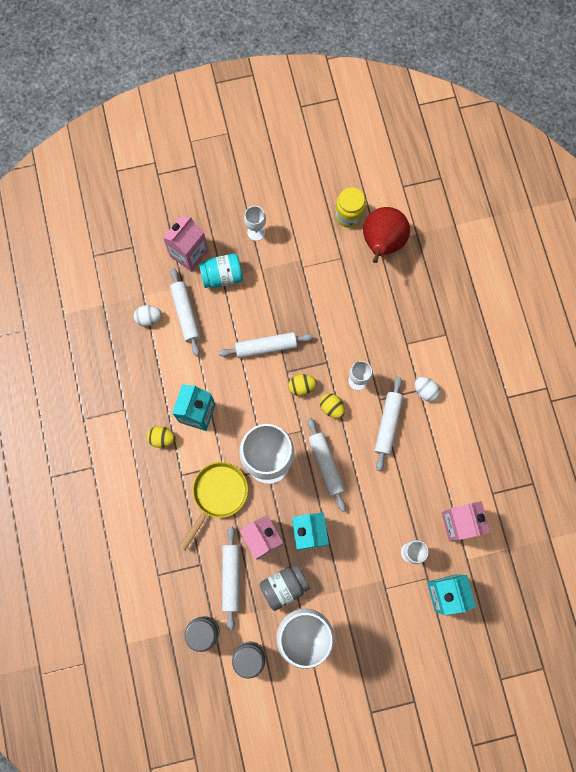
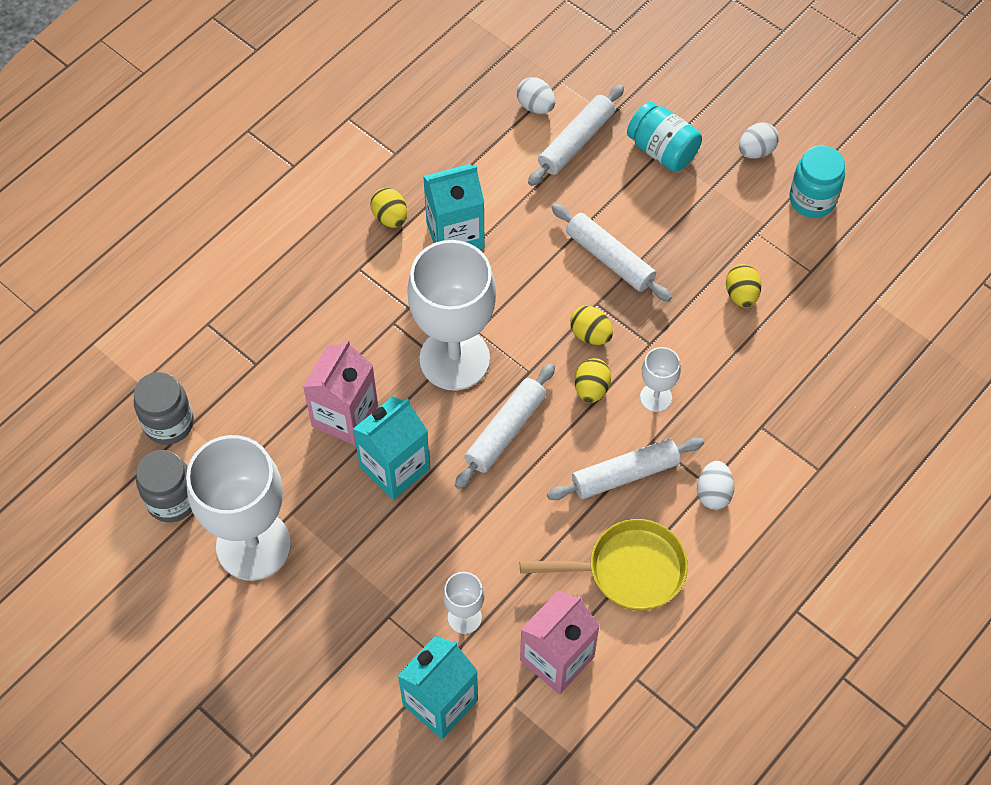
camera: 55 degrees right, 15 degrees down
pink carton [163,216,209,272] -> none
yellow pan [179,462,248,550] -> yellow pan moved to [520,519,688,611]
white rolling pin [222,526,239,631] -> none
white goblet [244,206,266,241] -> white egg [739,122,779,159]
grey jar [260,564,310,611] -> none
yellow jar [335,187,366,228] -> none
red pear [363,207,410,263] -> none
none -> yellow egg [726,264,761,307]
none -> turquoise jar [789,145,845,218]

